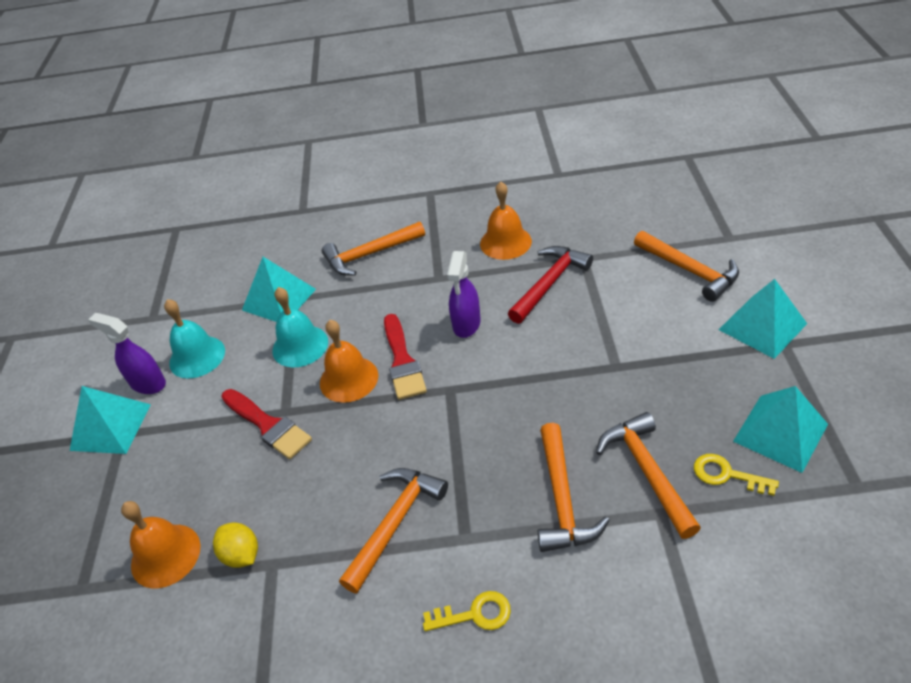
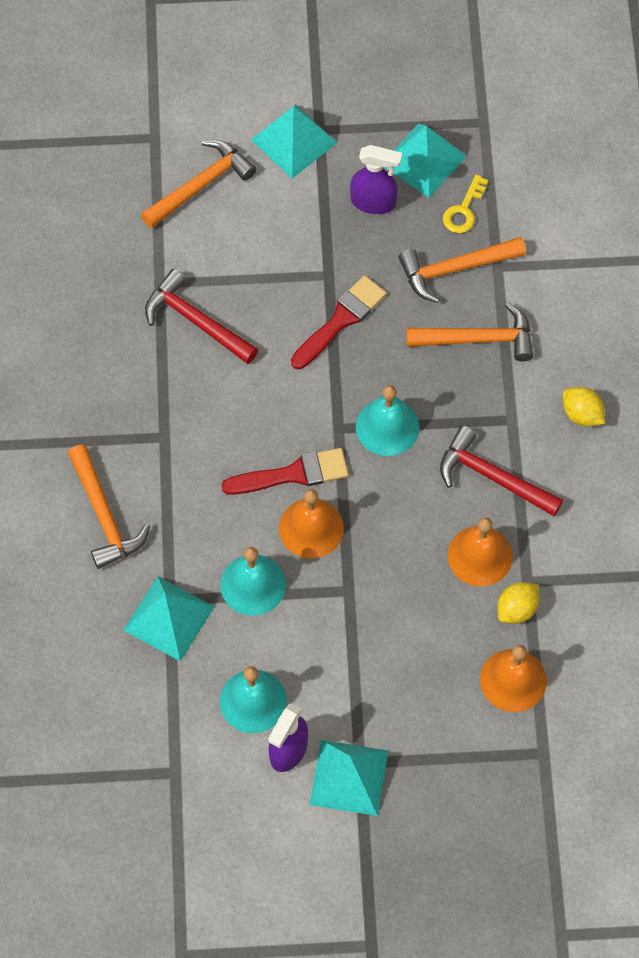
camera: 95 degrees left, 20 degrees up
red brush [221,389,312,459] -> red brush moved to [291,275,387,369]
orange hammer [339,468,448,593] -> red hammer [440,426,563,516]
yellow key [423,591,511,631] -> yellow lemon [563,387,605,426]
purple spray bottle [447,251,481,338] -> purple spray bottle moved to [350,145,402,214]
orange bell [480,182,532,260] -> orange bell moved to [448,517,513,587]
none -> turquoise bell [356,385,419,456]

